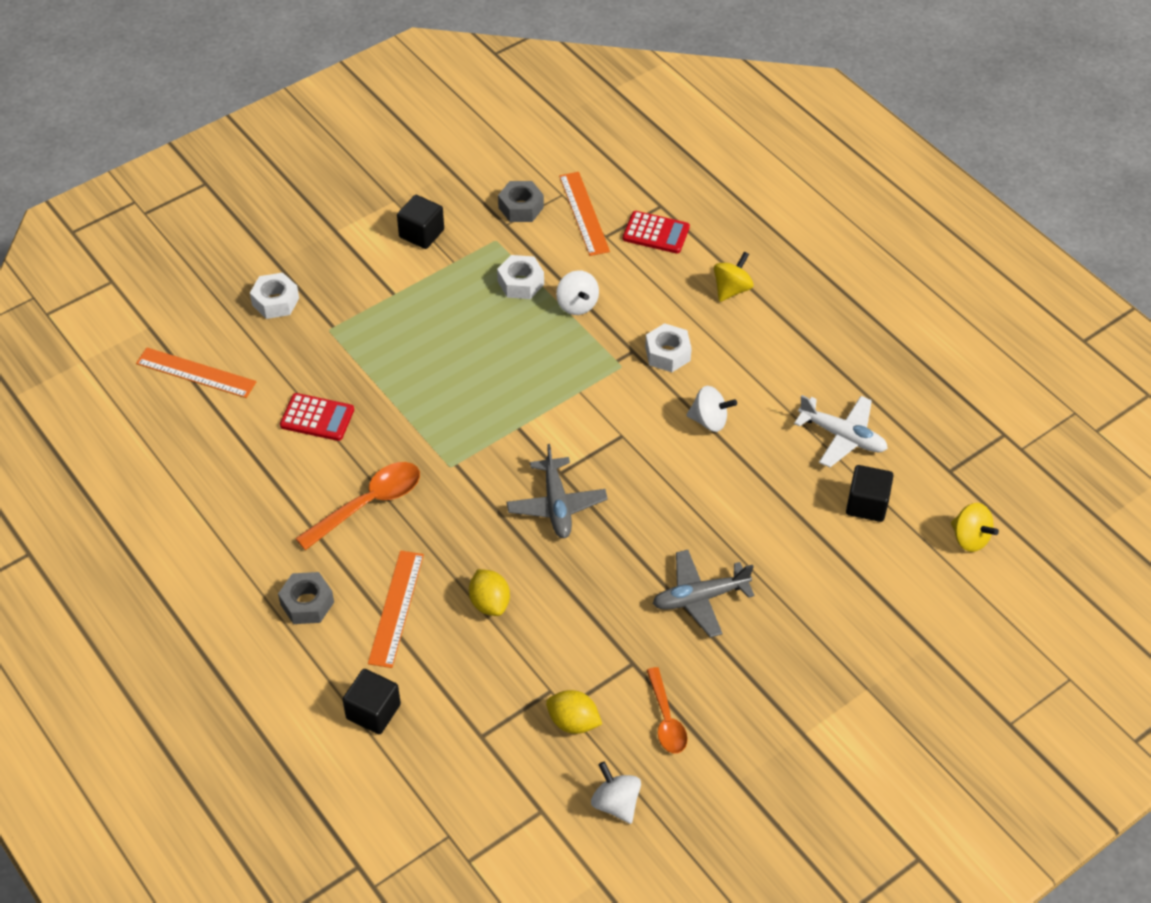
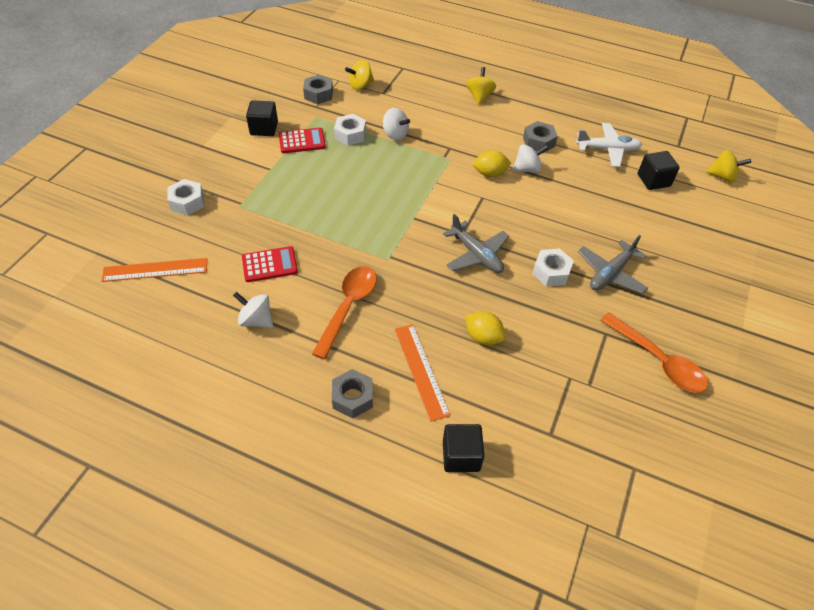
camera: 30 degrees left, 0 degrees up
yellow lemon [546,690,602,734] -> yellow lemon moved to [473,150,511,177]
orange ruler [559,172,610,256] -> yellow spinning top [345,60,374,90]
white spinning top [591,761,641,824] -> white spinning top moved to [233,292,273,328]
red calculator [623,211,690,254] -> red calculator moved to [279,128,326,153]
white nut [645,323,692,372] -> white nut moved to [532,249,574,286]
orange spoon [647,667,688,754] -> orange spoon [601,312,708,393], size x1.53
none -> grey nut [523,121,558,153]

